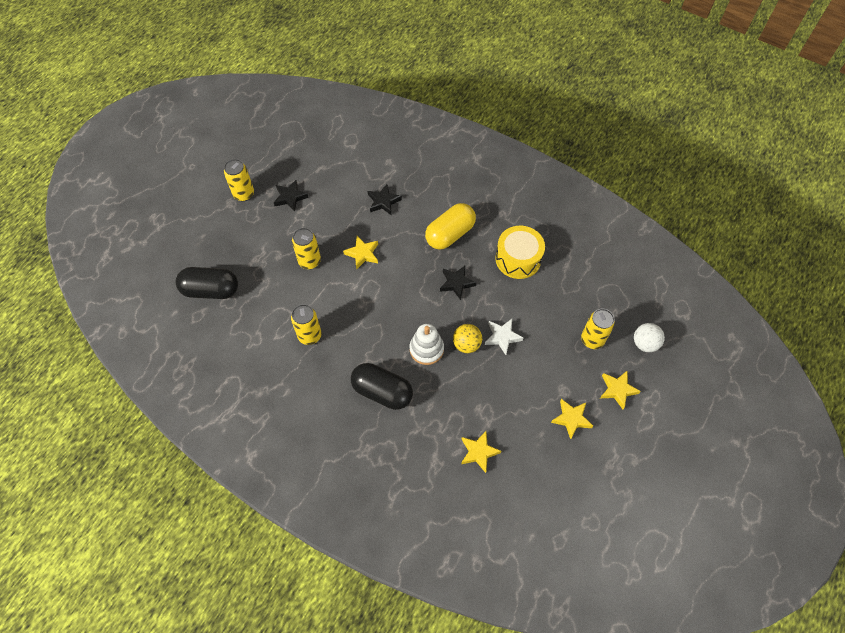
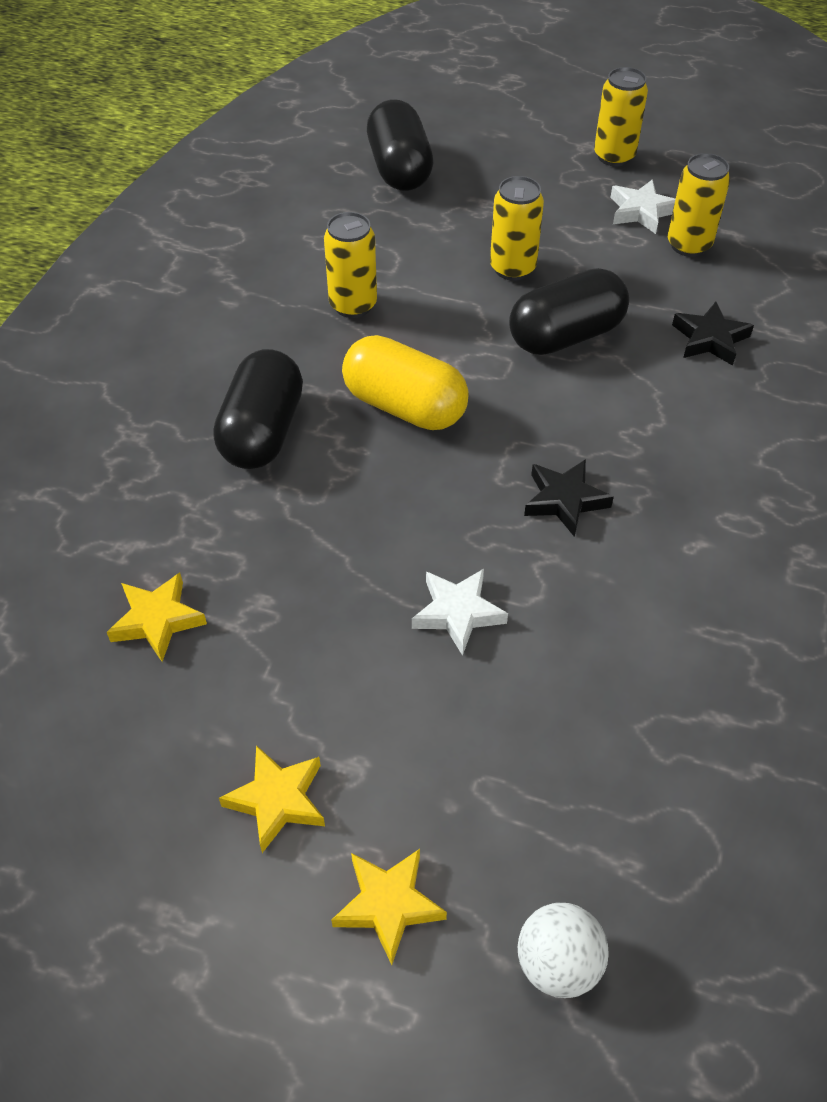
camera: 75 degrees right, 10 degrees down
black star [274,180,309,212] -> white star [610,179,675,234]
yellow star [343,236,378,270] -> black capsule [509,268,629,355]
white stacking toy [410,324,444,365] -> none
yellow capsule [425,203,476,250] -> yellow capsule moved to [342,335,469,430]
yellow ball [453,324,482,353] -> none
yellow drum [495,226,545,279] -> none
yellow can [581,309,615,349] -> yellow can moved to [668,153,730,257]

